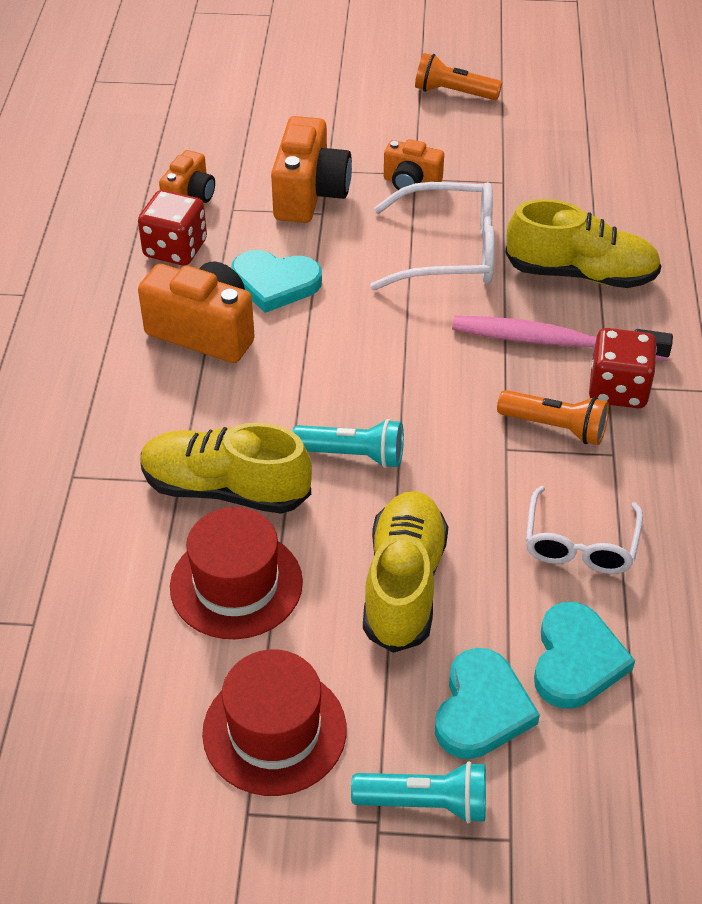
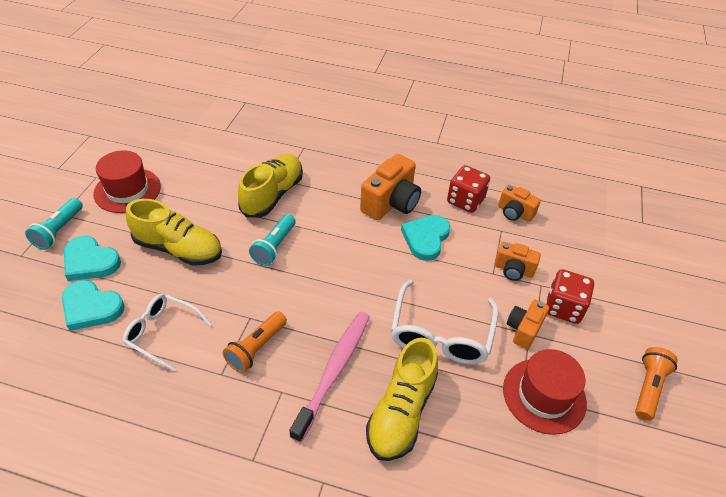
camera: 100 degrees right, 0 degrees up
red hat [170,507,303,639] -> red hat moved to [503,349,587,435]
orange camera [271,116,352,223] -> orange camera [494,242,541,281], size x0.60
red dice [589,328,657,408] -> red dice moved to [545,269,594,324]

